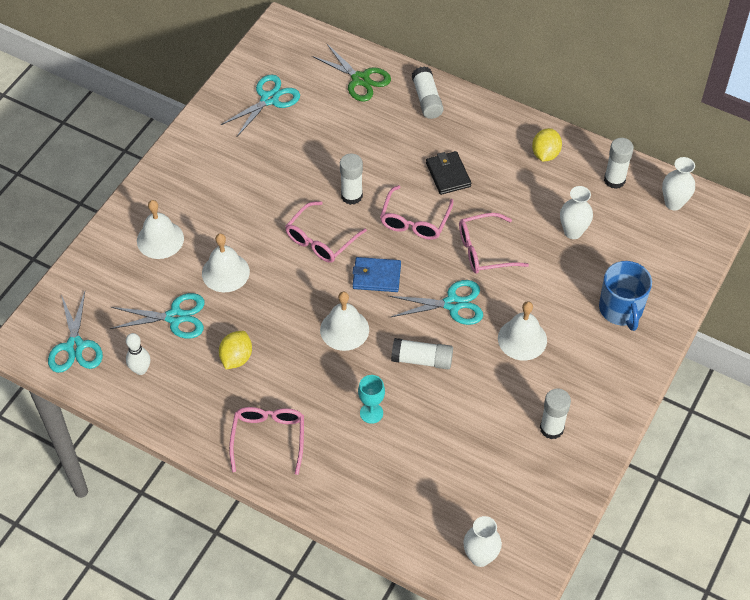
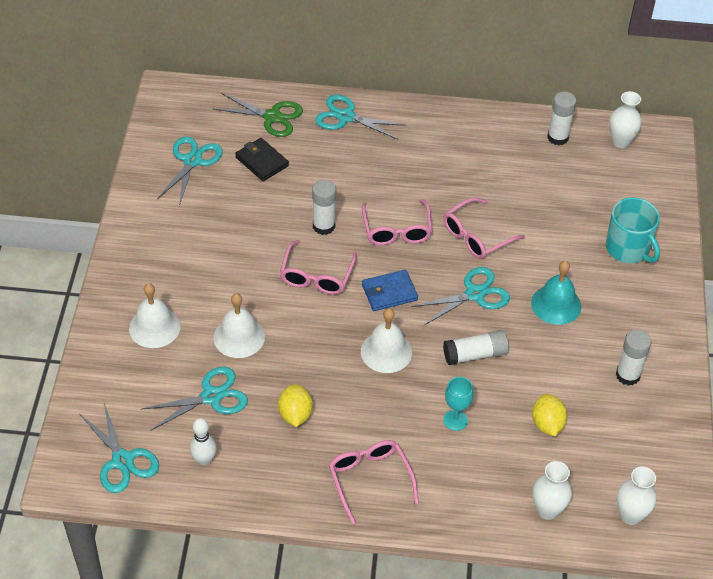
camera: 25 degrees left, 5 degrees down
white glue stick [412,66,444,119] -> turquoise scissors [315,95,406,140]
black wallet [426,151,471,195] -> black wallet moved to [235,138,289,181]
white bell [498,301,547,360] -> turquoise bell [531,261,581,325]
yellow lemon [532,128,562,162] -> yellow lemon moved to [532,394,567,437]
white vase [560,186,593,239] -> white vase moved to [533,461,572,520]
blue mug [599,261,652,331] -> turquoise mug [606,198,660,263]

